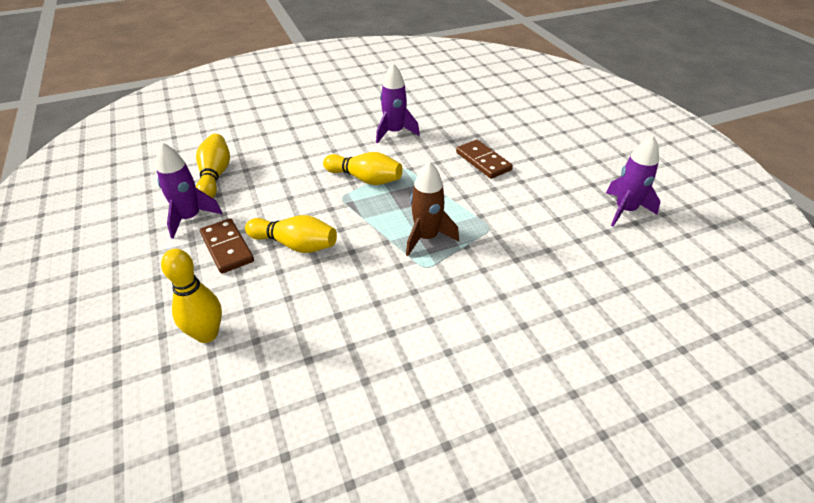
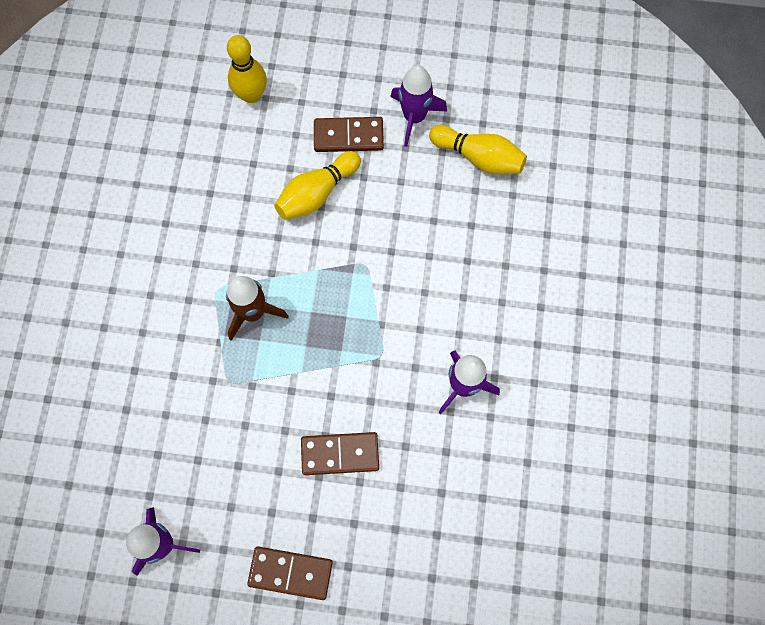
camera: 120 degrees right, 30 degrees up
yellow bowling pin [323,152,403,185] -> none
none -> brown domino [247,546,333,600]

